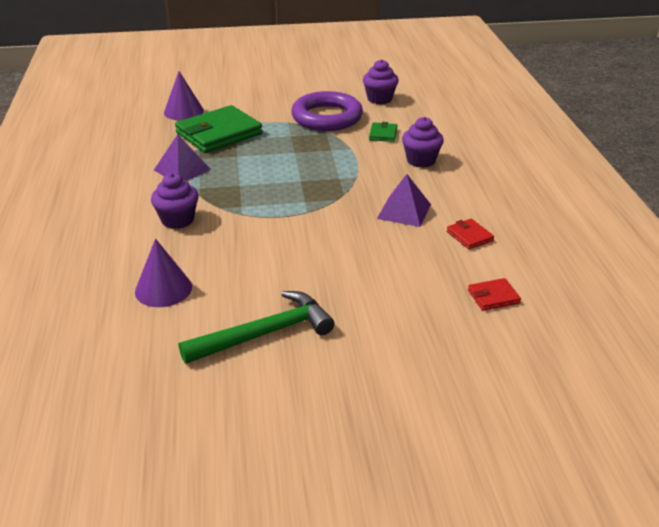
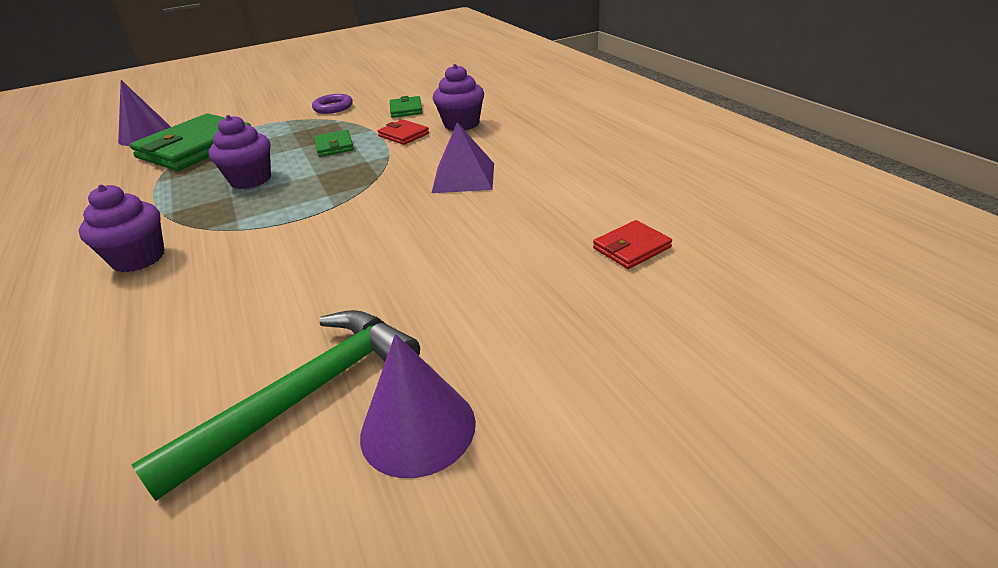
camera: 15 degrees left, 0 degrees up
purple cone [135,239,192,307] -> purple cone moved to [360,334,476,478]
purple pyramid [154,134,211,181] -> none
purple ring [291,91,363,131] -> purple ring [312,94,353,114], size x0.46
purple cupcake [363,59,399,104] -> purple cupcake moved to [209,115,271,189]
red wallet [447,219,494,249] -> red wallet moved to [378,120,429,145]
none -> green wallet [314,130,354,157]

